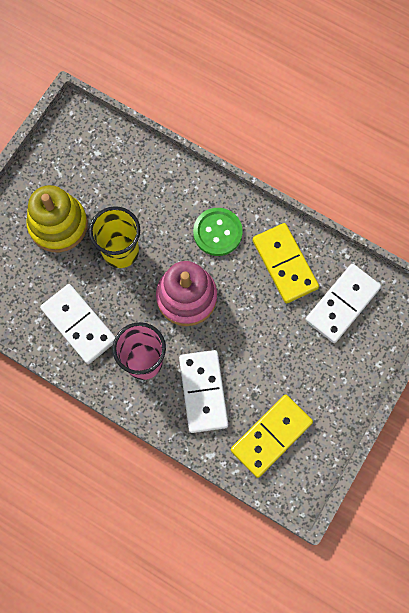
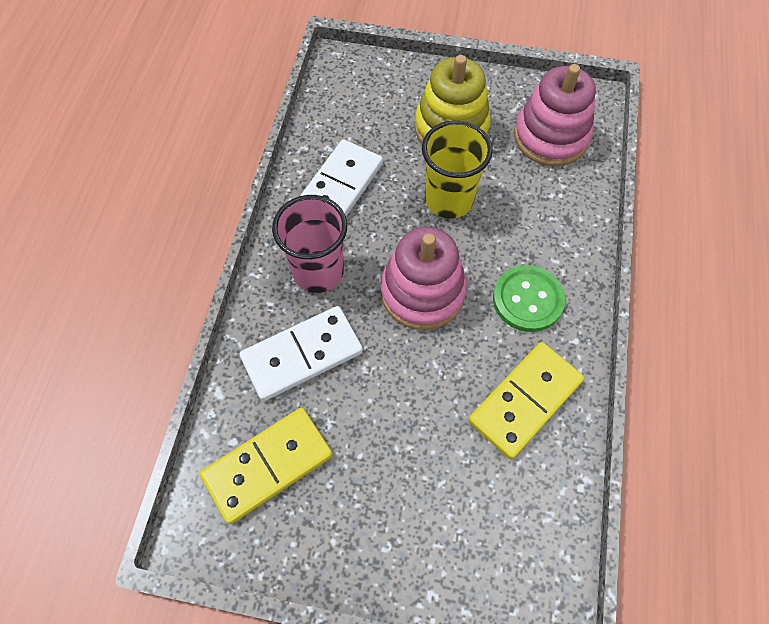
camera: 70 degrees right, 10 degrees down
yellow domino [231,395,313,478] -> yellow domino turned 60 degrees counterclockwise [200,408,333,524]
white domino [305,264,381,343] -> none
none -> pink stacking toy [514,64,596,166]

